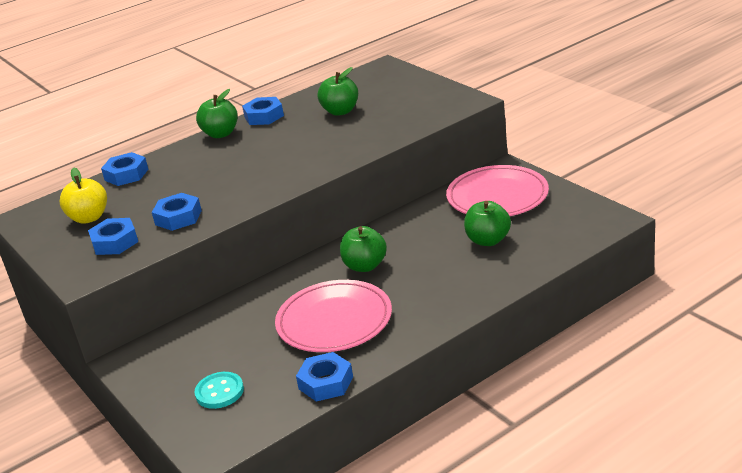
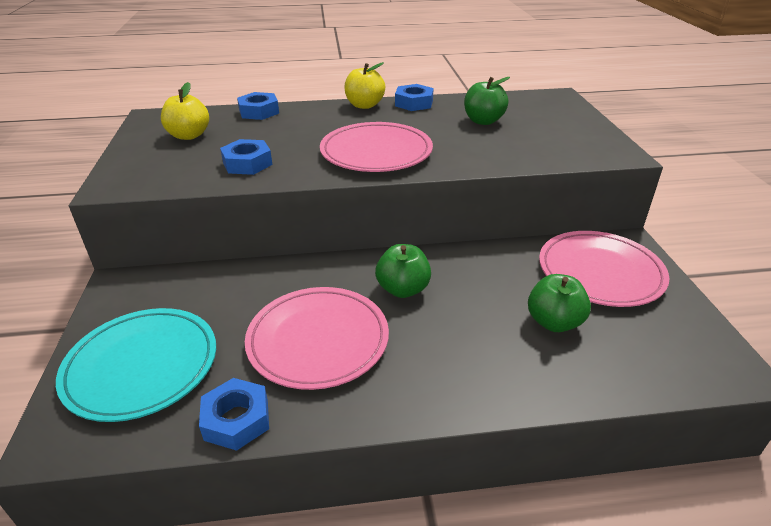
camera: 25 degrees right, 5 degrees up
blue nut [88,218,138,255] -> none
turquoise button [194,372,244,409] -> turquoise plate [56,308,216,422]
green apple [196,89,238,138] -> yellow apple [345,62,385,109]
none -> pink plate [320,122,433,172]

